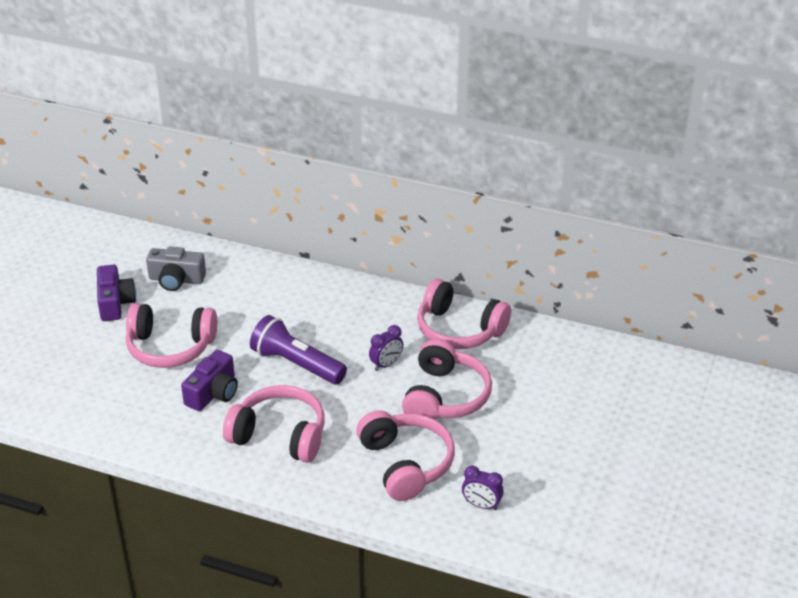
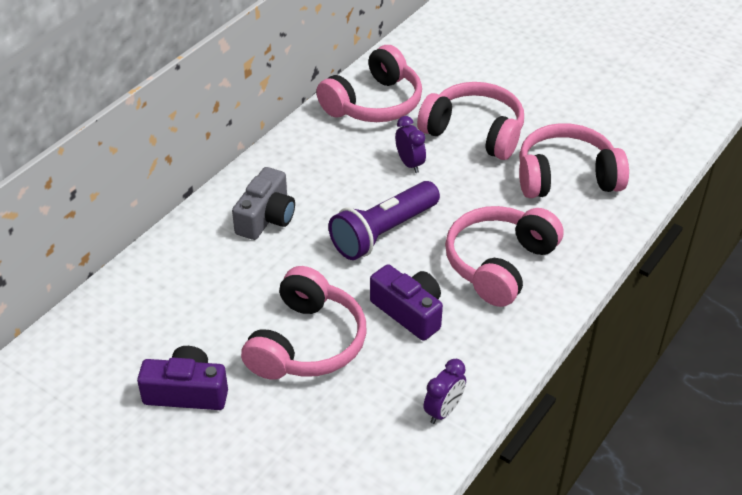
camera: 75 degrees left, 5 degrees up
grey camera [146,246,206,291] -> grey camera moved to [232,167,295,240]
purple clock [462,466,504,510] -> purple clock moved to [423,359,466,424]

